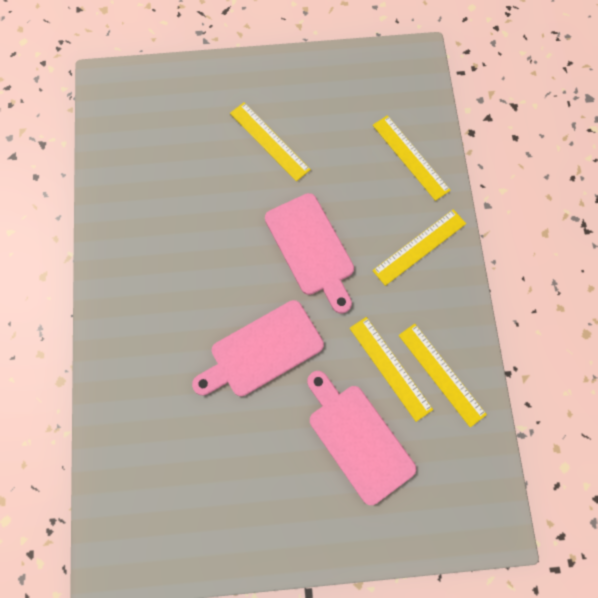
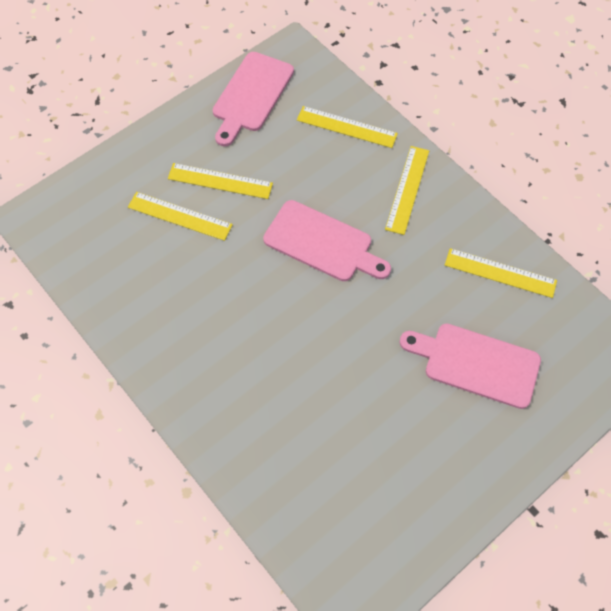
camera: 35 degrees left, 10 degrees down
pink cutting board [192,300,324,396] -> pink cutting board moved to [213,52,294,147]
yellow ruler [350,317,433,422] -> yellow ruler moved to [128,192,233,241]

